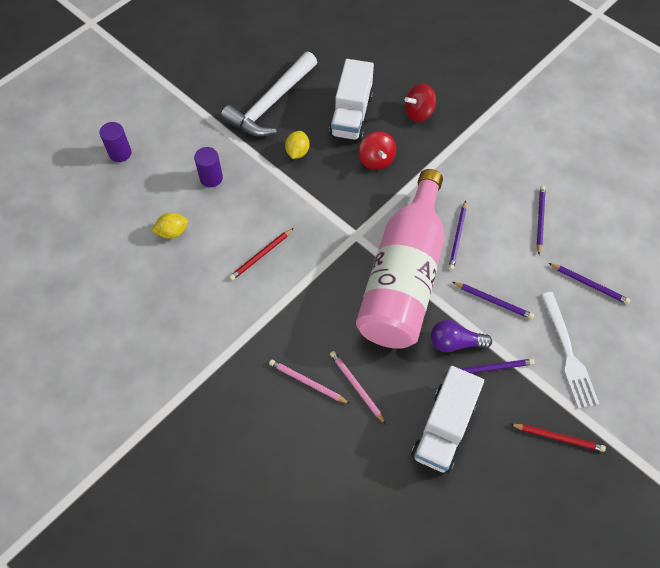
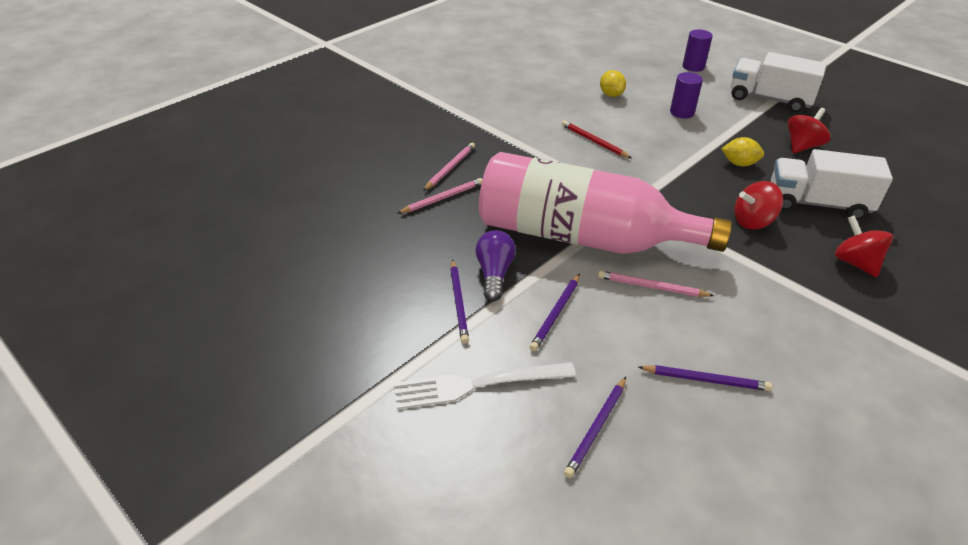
camera: 90 degrees right, 20 degrees down
white hammer [221,51,317,137] -> red spinning top [787,108,831,153]
white truck [411,366,484,473] -> white truck moved to [731,52,827,113]
purple pencil [448,201,467,270] -> pink pencil [598,271,714,297]
red pencil [510,424,606,452] -> none

